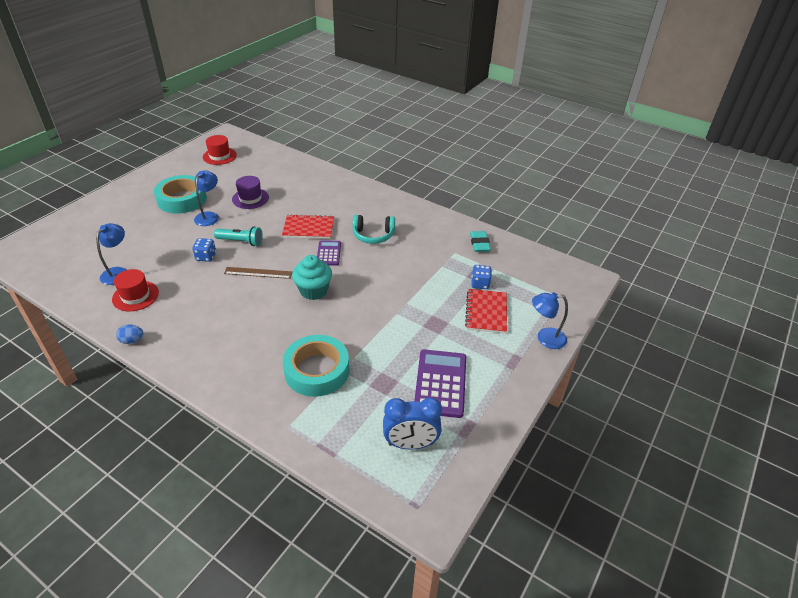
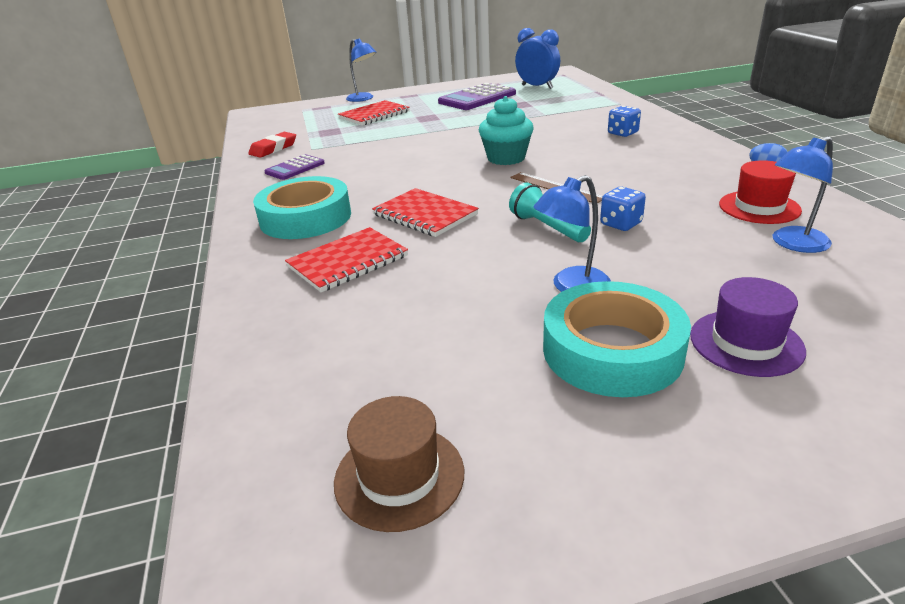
camera: 135 degrees left, 10 degrees down
red hat [203,135,237,165] -> brown hat [334,396,464,532]
purple hat [232,176,269,209] -> purple hat moved to [690,277,806,377]
turquoise tape [283,335,349,397] -> turquoise tape moved to [253,176,351,239]
purple calculator [317,240,341,266] -> purple calculator moved to [264,154,325,180]
turquoise headphones [353,215,395,244] -> none
turquoise eraser [470,231,491,252] -> red eraser [248,132,296,158]
blue dice [471,265,492,289] -> blue dice moved to [608,106,641,137]
none -> red notebook [285,227,408,292]

